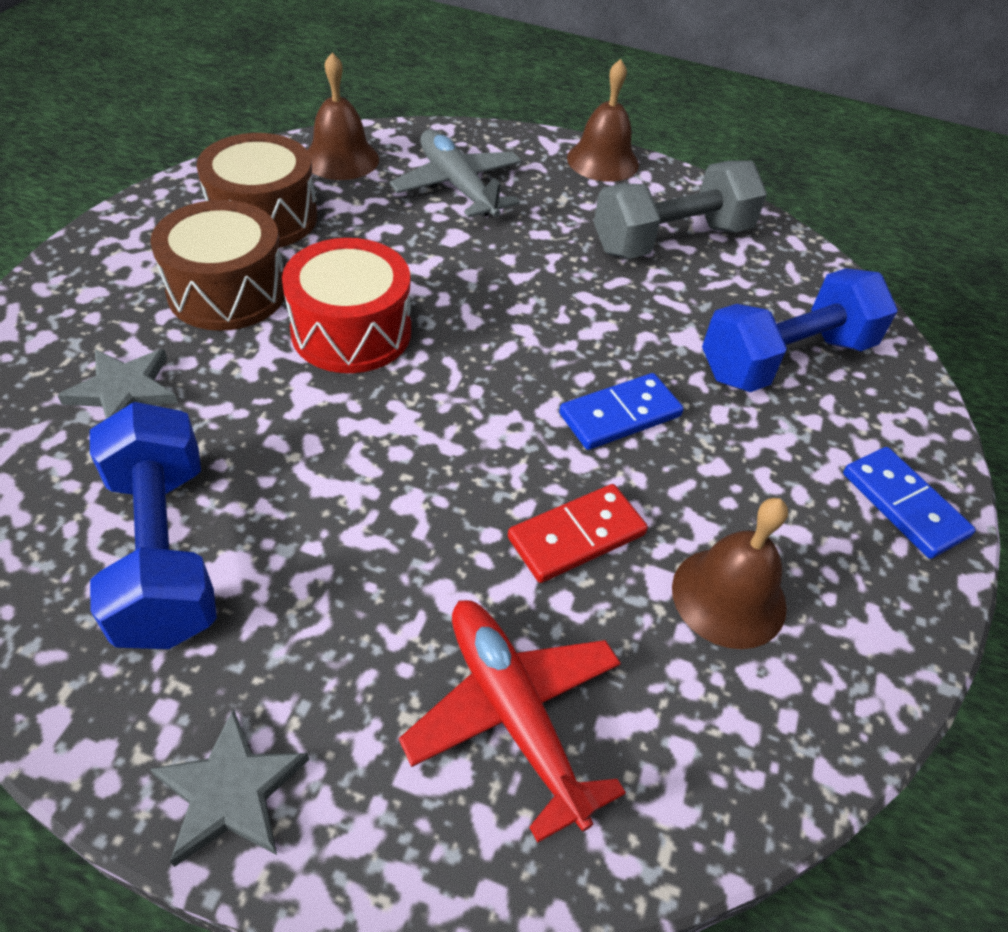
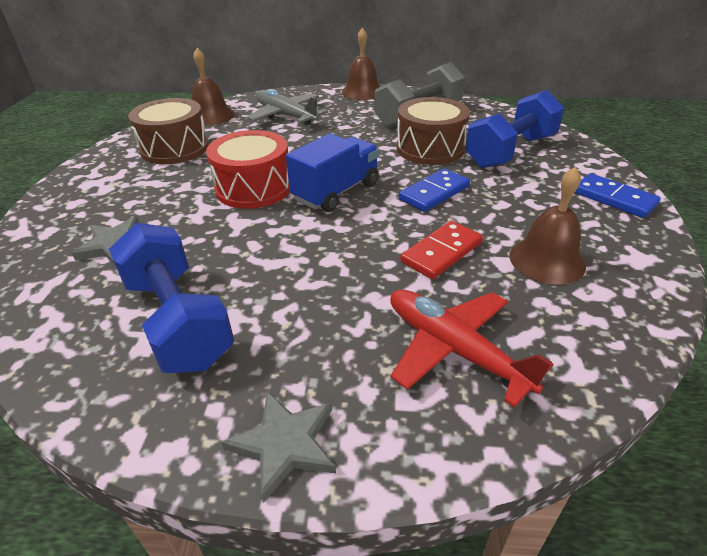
camera: 10 degrees left, 10 degrees down
brown drum [150,200,285,331] -> brown drum moved to [396,97,470,165]
none -> blue truck [286,133,379,212]

